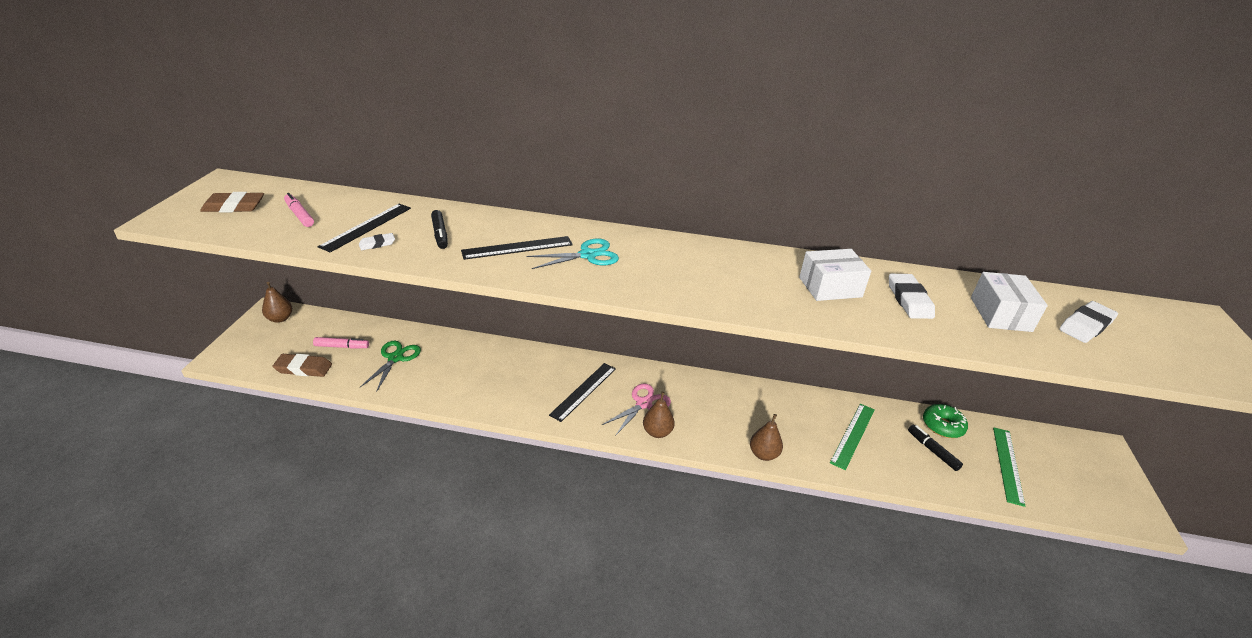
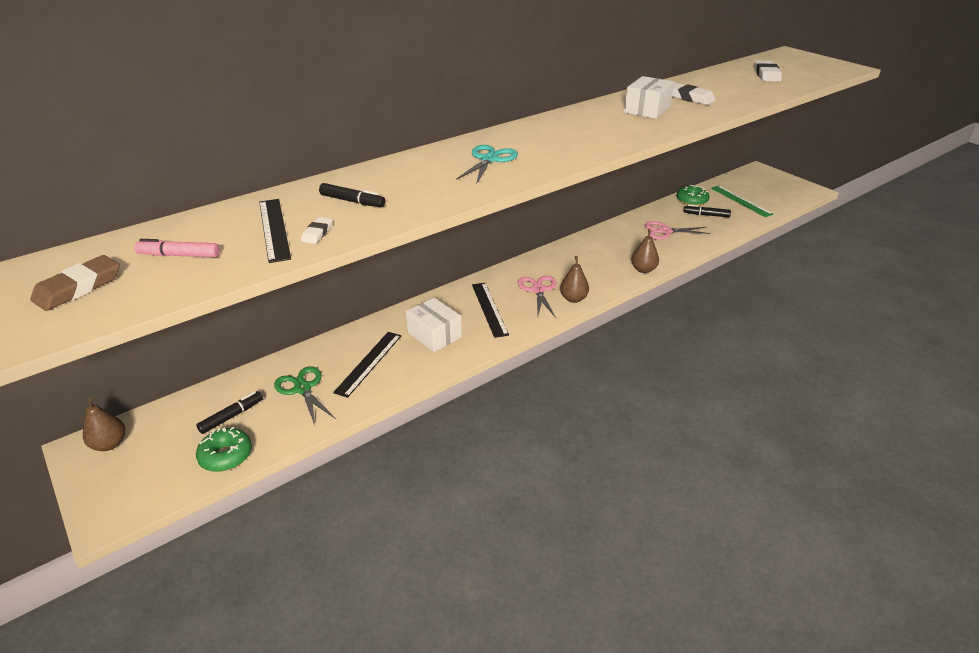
camera: 45 degrees left, 0 degrees up
brown eraser [272,354,332,377] -> green donut [196,427,252,472]
pink marker [313,337,369,349] -> black marker [196,391,263,434]
black ruler [461,236,573,260] -> black ruler moved to [333,332,401,398]
green ruler [830,404,875,470] -> pink scissors [645,221,711,240]
white box [971,272,1048,332] -> white box moved to [406,298,462,352]

